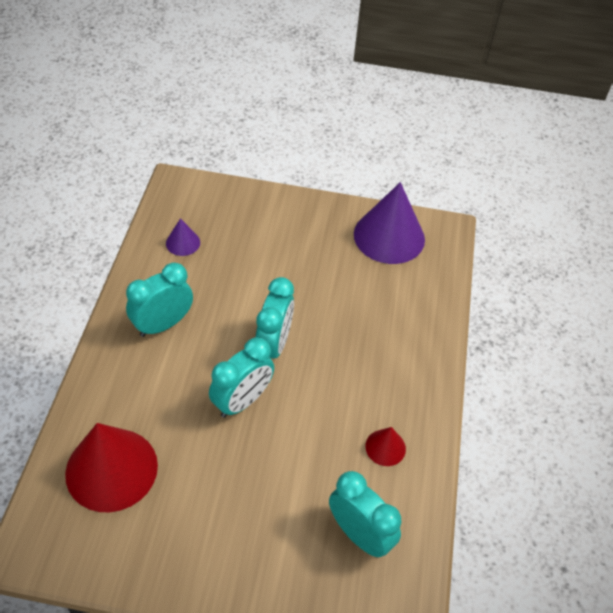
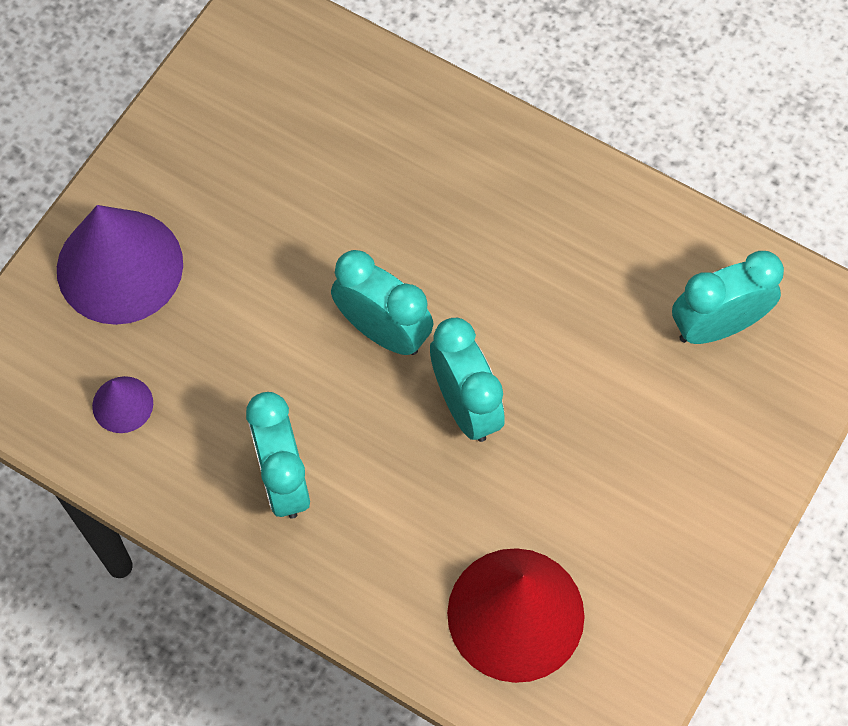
camera: 65 degrees left, 15 degrees up
purple cone [354,182,425,264] -> purple cone moved to [57,205,183,325]
red cone [365,427,406,466] -> none

